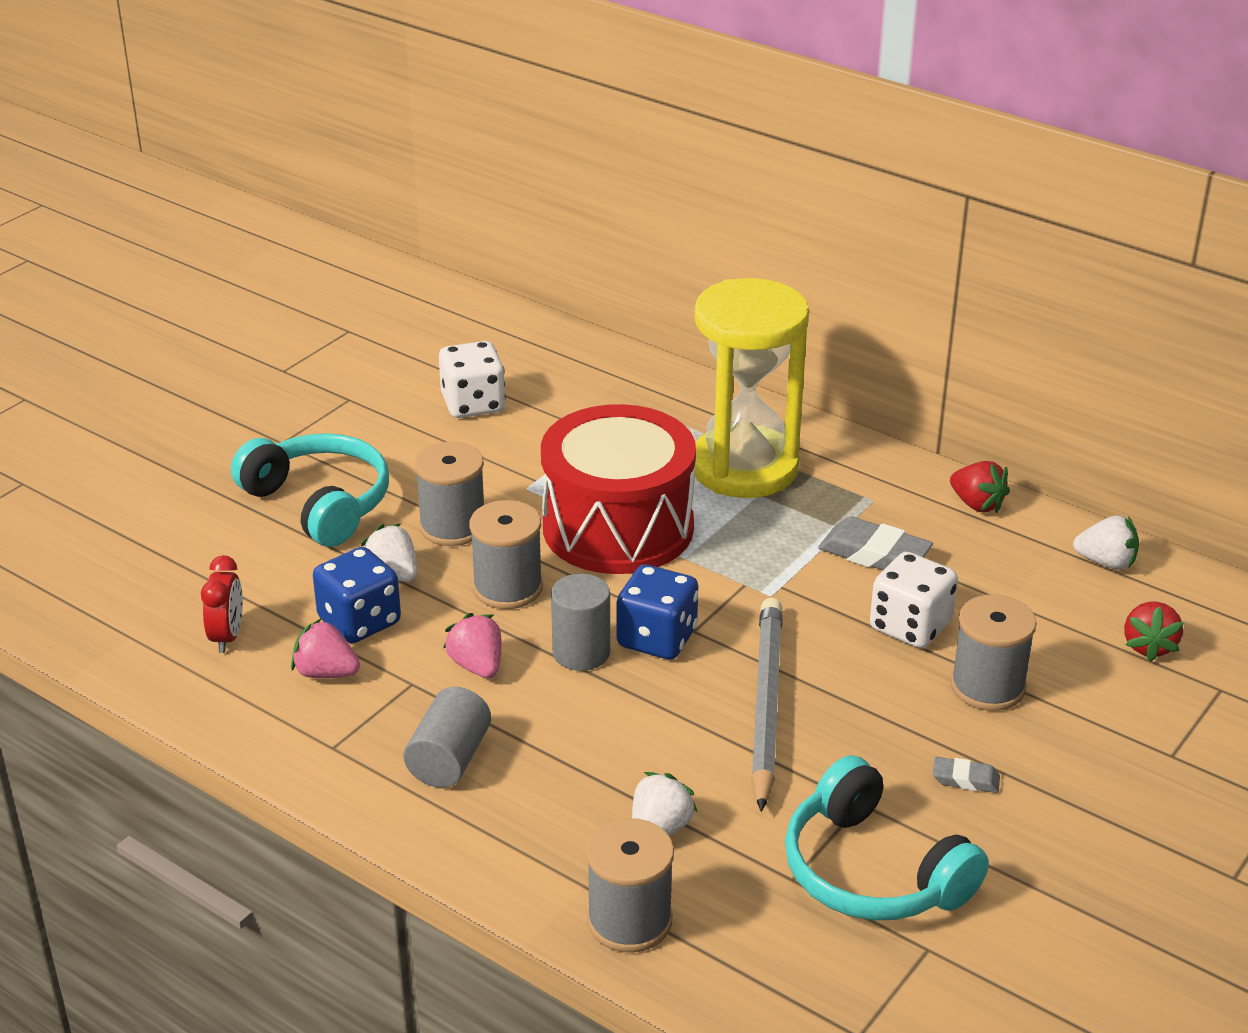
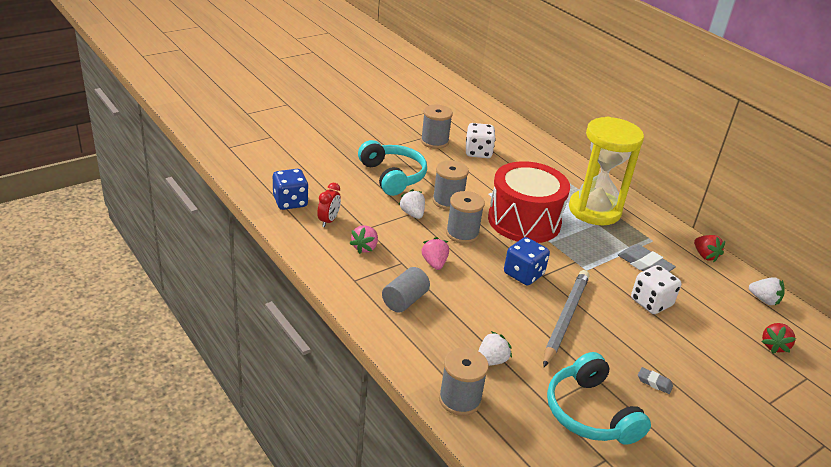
camera: 15 degrees right, 0 degrees up
pink strawberry [291,619,360,678] -> pink strawberry turned 105 degrees counterclockwise [349,225,378,254]
blue dice [313,547,401,643] -> blue dice moved to [273,169,308,210]
grey cylinder [551,573,610,671] -> none
grey spool [950,595,1037,711] -> grey spool moved to [421,105,453,149]

